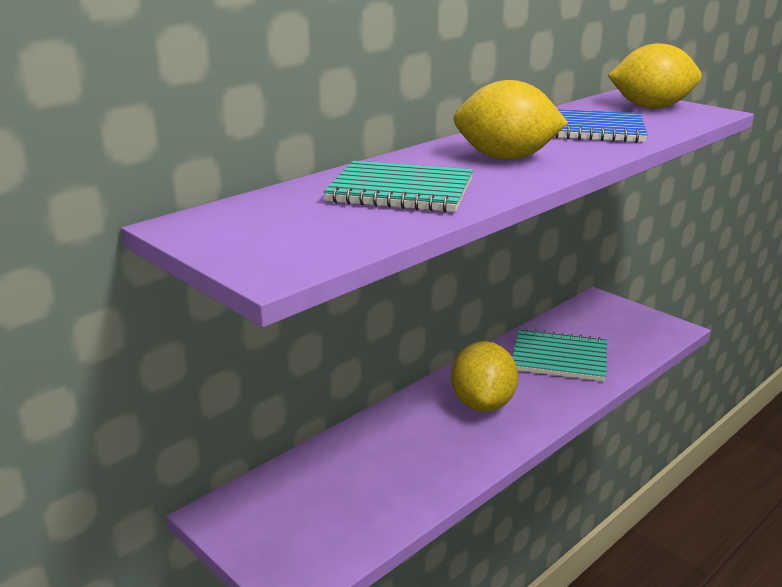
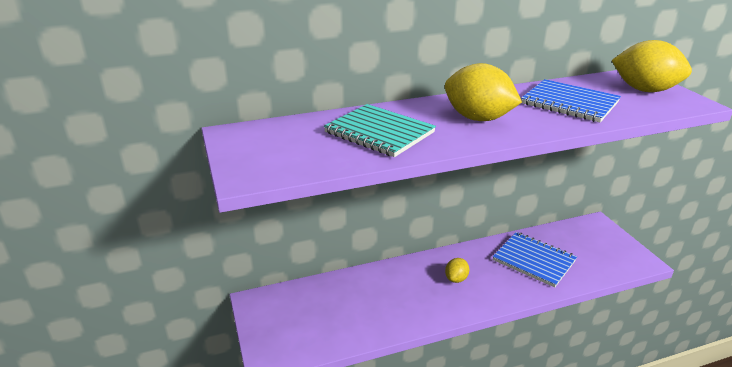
camera: 25 degrees right, 5 degrees up
yellow lemon [451,341,518,412] -> yellow lemon [445,258,469,283], size x0.51
turquoise notebook [513,329,607,381] -> blue notebook [493,232,577,287]

